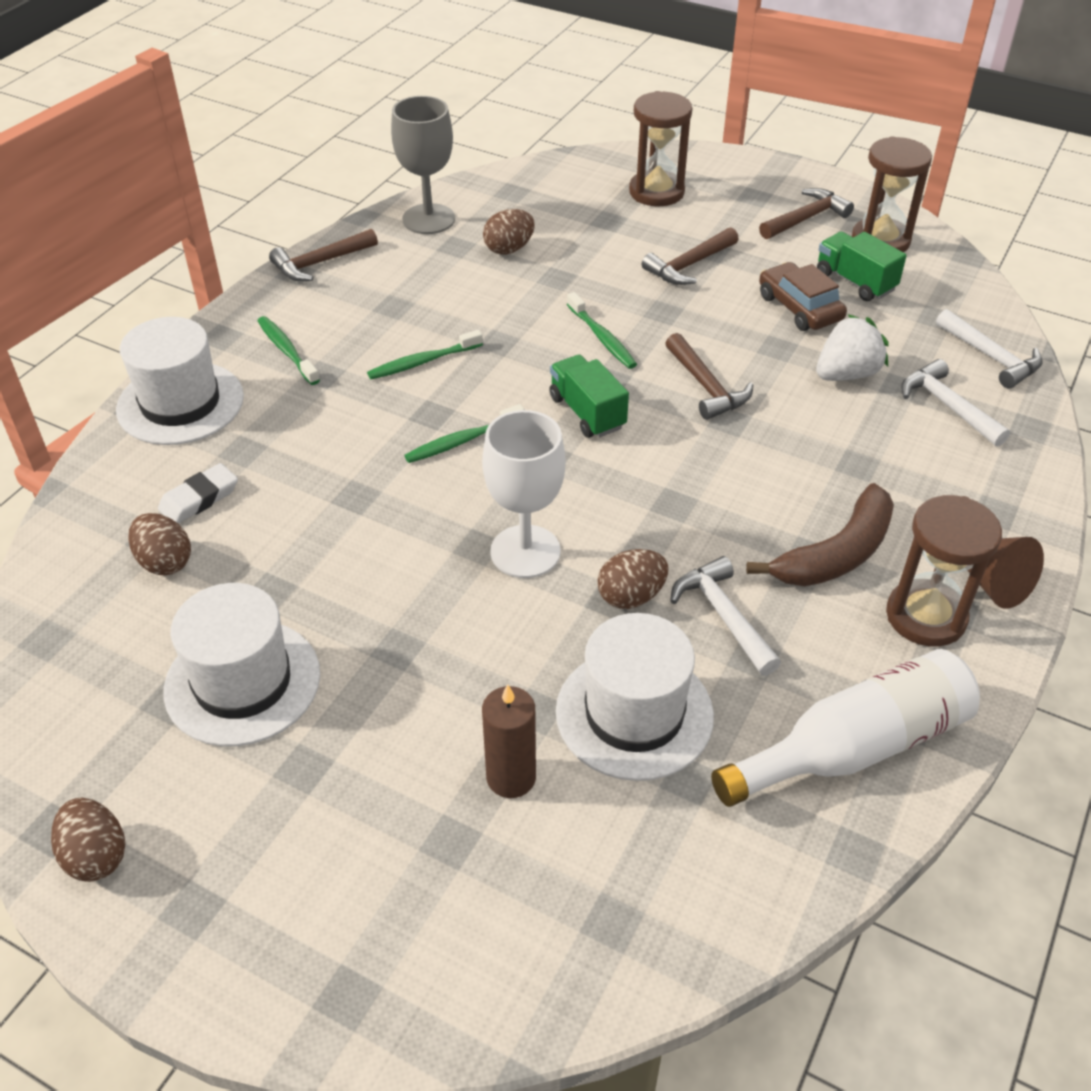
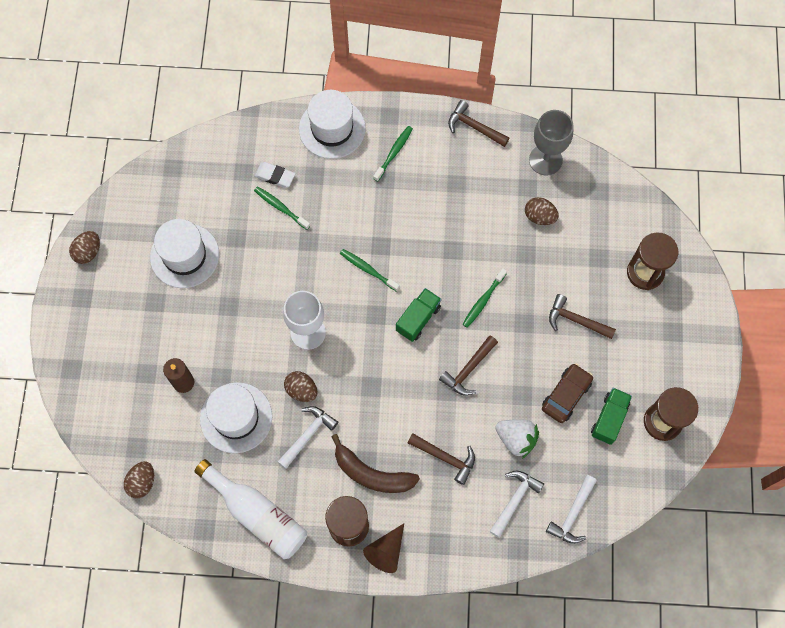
camera: 65 degrees right, 25 degrees up
brown egg [128,513,191,575] -> brown egg moved to [124,461,154,498]
green toothbrush [367,330,483,379] -> green toothbrush moved to [254,186,310,230]
brown hammer [759,188,854,239] -> brown hammer moved to [408,433,475,485]

